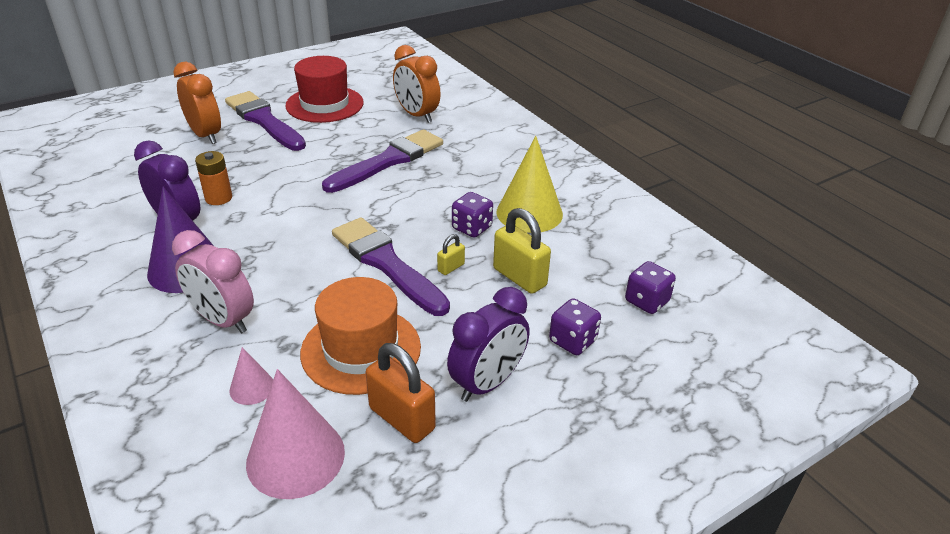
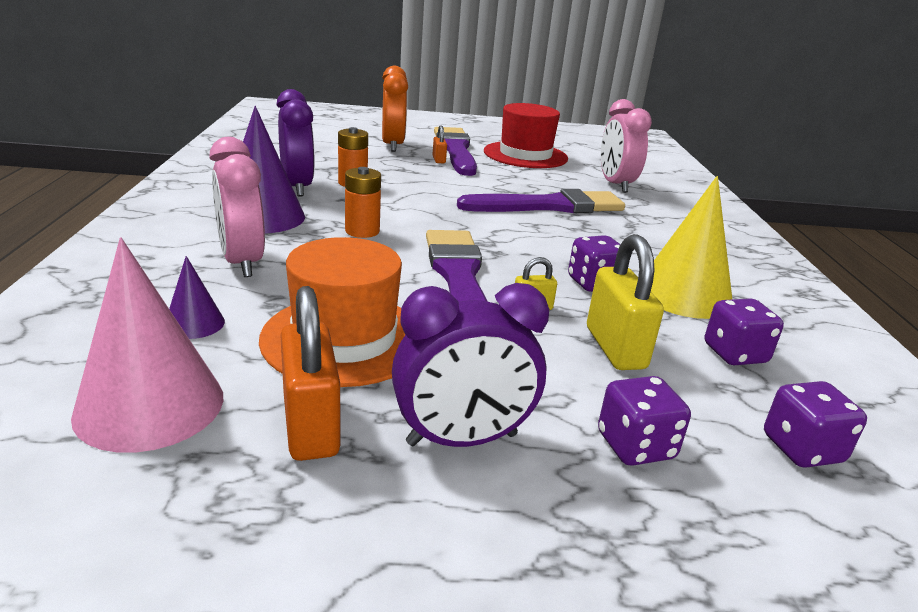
camera: 30 degrees right, 10 degrees down
pink cone [229,347,273,405] -> purple cone [169,256,225,339]
orange clock [393,45,441,123] -> pink clock [601,99,652,193]
none -> orange battery [345,167,381,238]
none -> orange padlock [433,125,447,163]
none -> purple dice [705,298,784,365]

